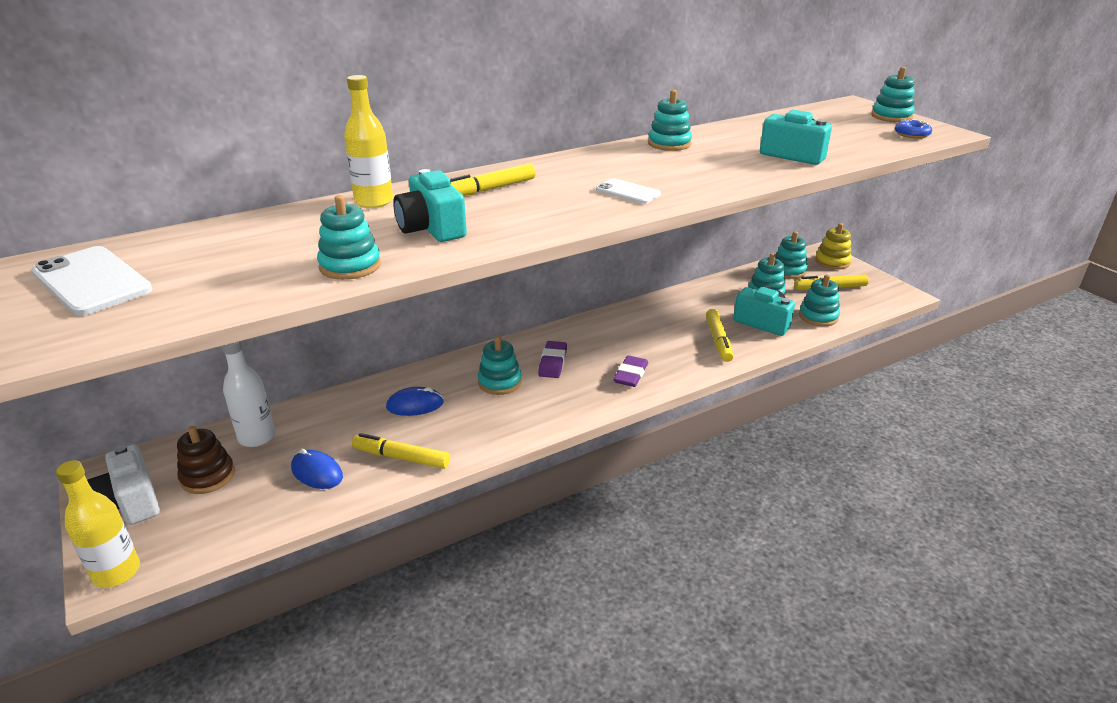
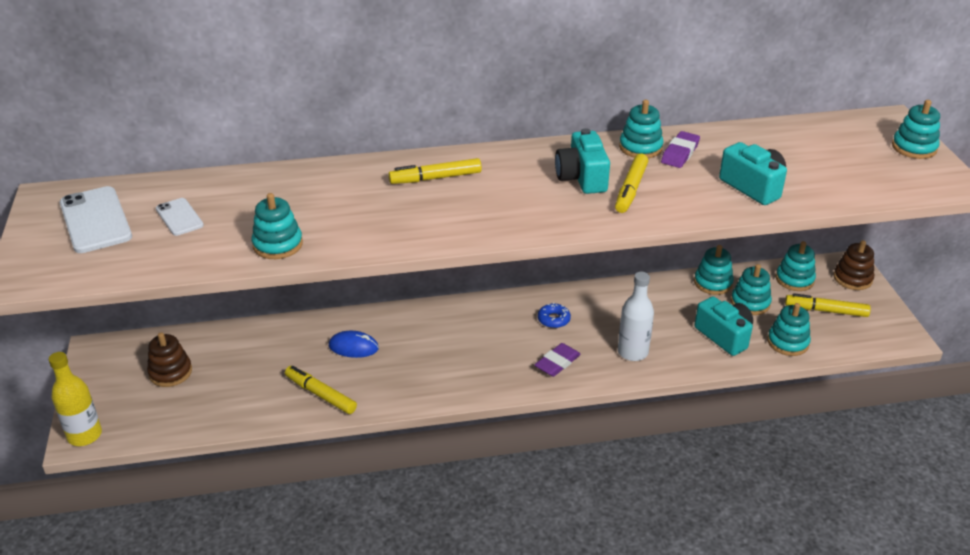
camera: 20 degrees right, 5 degrees up
white camera [87,444,160,525] -> none
white bottle [222,341,275,447] -> white bottle moved to [618,272,654,361]
blue mouse [291,449,343,489] -> none
yellow bottle [344,75,393,208] -> none
turquoise camera [393,169,467,242] -> turquoise camera moved to [555,128,610,194]
turquoise stacking toy [478,336,522,395] -> turquoise stacking toy moved to [694,245,734,295]
purple eraser [538,341,567,378] -> purple eraser moved to [661,131,700,168]
white phone [596,179,661,204] -> white phone moved to [156,198,204,236]
yellow marker [706,309,733,362] -> yellow marker moved to [615,154,648,213]
yellow stacking toy [815,223,852,270] -> brown stacking toy [834,240,874,290]
blue donut [895,119,932,139] -> blue donut moved to [538,303,571,328]

